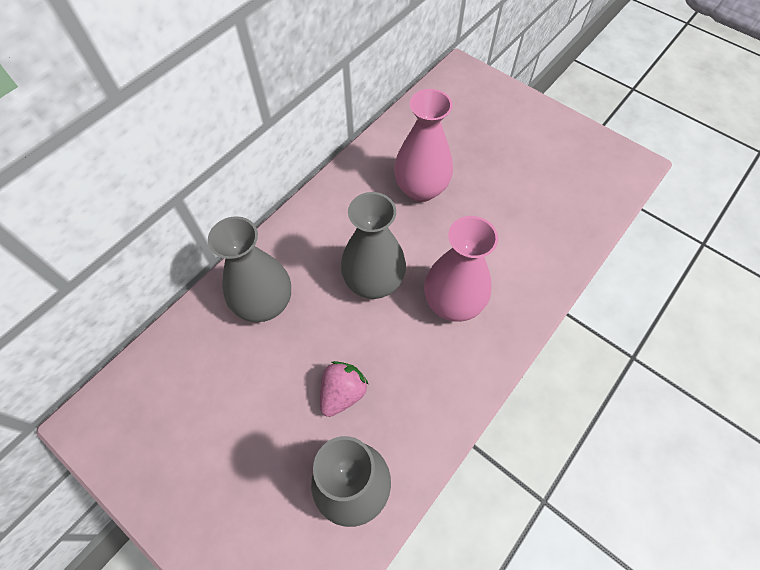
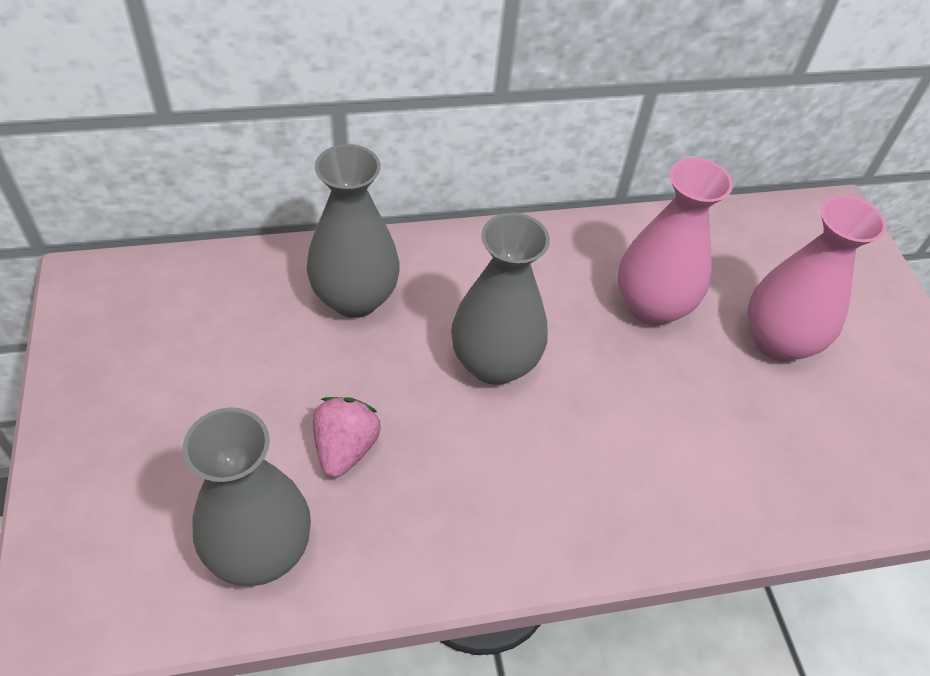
camera: 35 degrees right, 10 degrees down
pink strawberry [320,361,368,417] -> pink strawberry turned 60 degrees counterclockwise [313,397,381,478]
pink vase [424,216,498,322] -> pink vase moved to [747,195,886,362]

